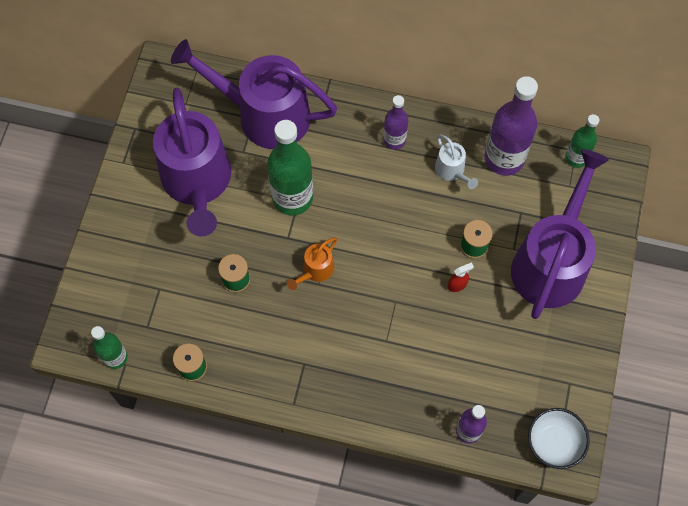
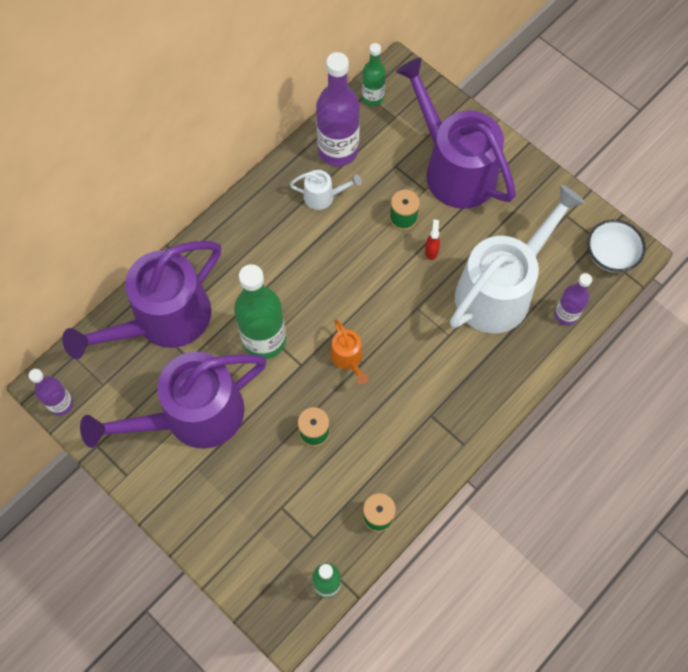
camera: 60 degrees left, 0 degrees up
purple watering can [153,88,231,236] -> purple watering can turned 135 degrees clockwise [80,352,266,449]
purple bottle [383,95,408,149] -> purple bottle moved to [29,369,73,415]
none -> white watering can [450,185,585,333]

